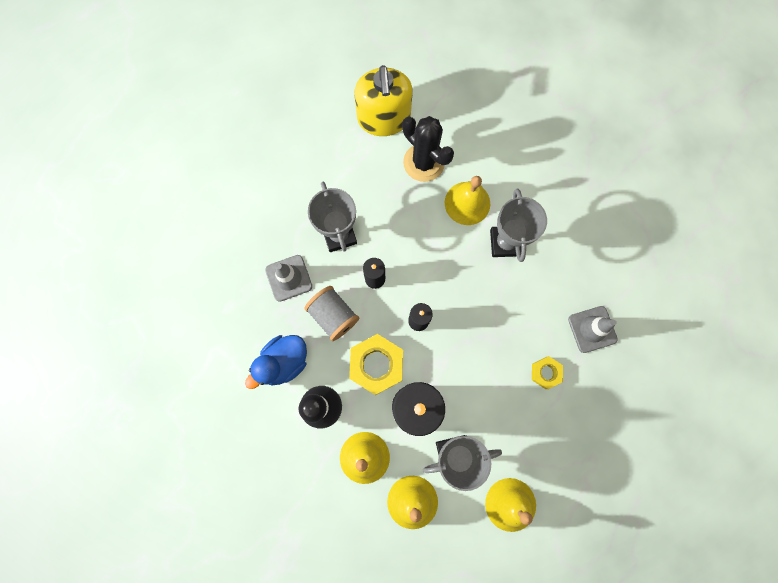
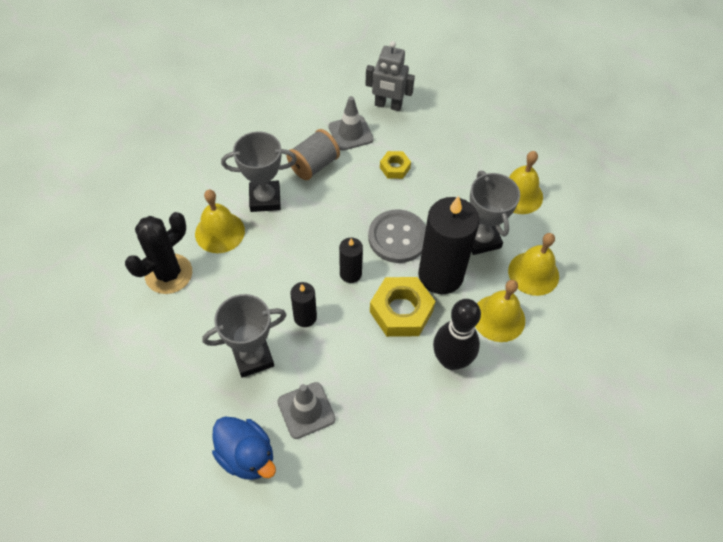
camera: 95 degrees left, 20 degrees down
blue duck [245,335,307,389] -> blue duck moved to [212,416,276,480]
grey spool [304,286,359,341] -> grey spool moved to [286,129,340,180]
yellow soap dispenser [354,65,413,136] -> none
none -> grey robot [365,41,415,111]
none -> grey button [368,209,426,263]

